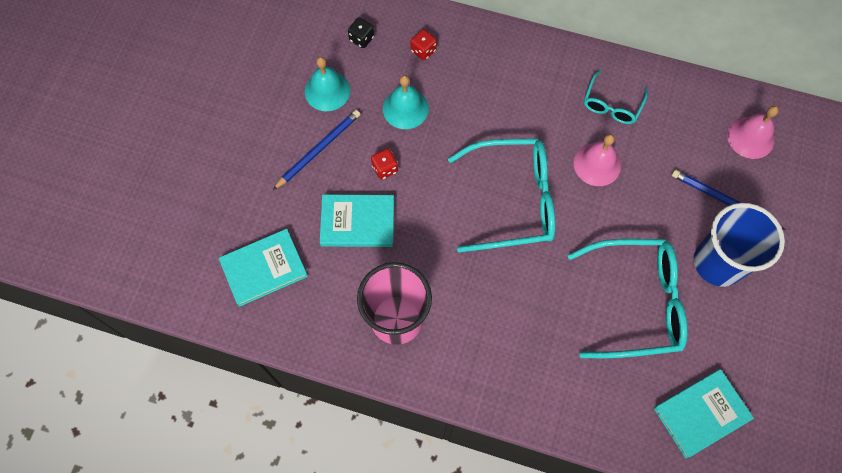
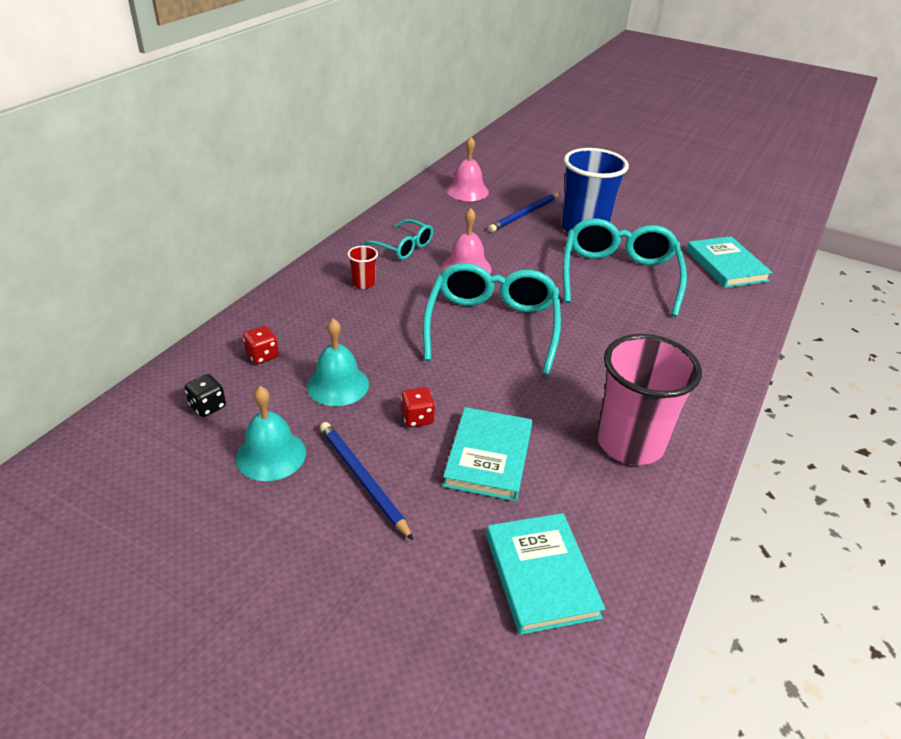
camera: 80 degrees left, 30 degrees down
none -> red cup [347,246,378,289]

